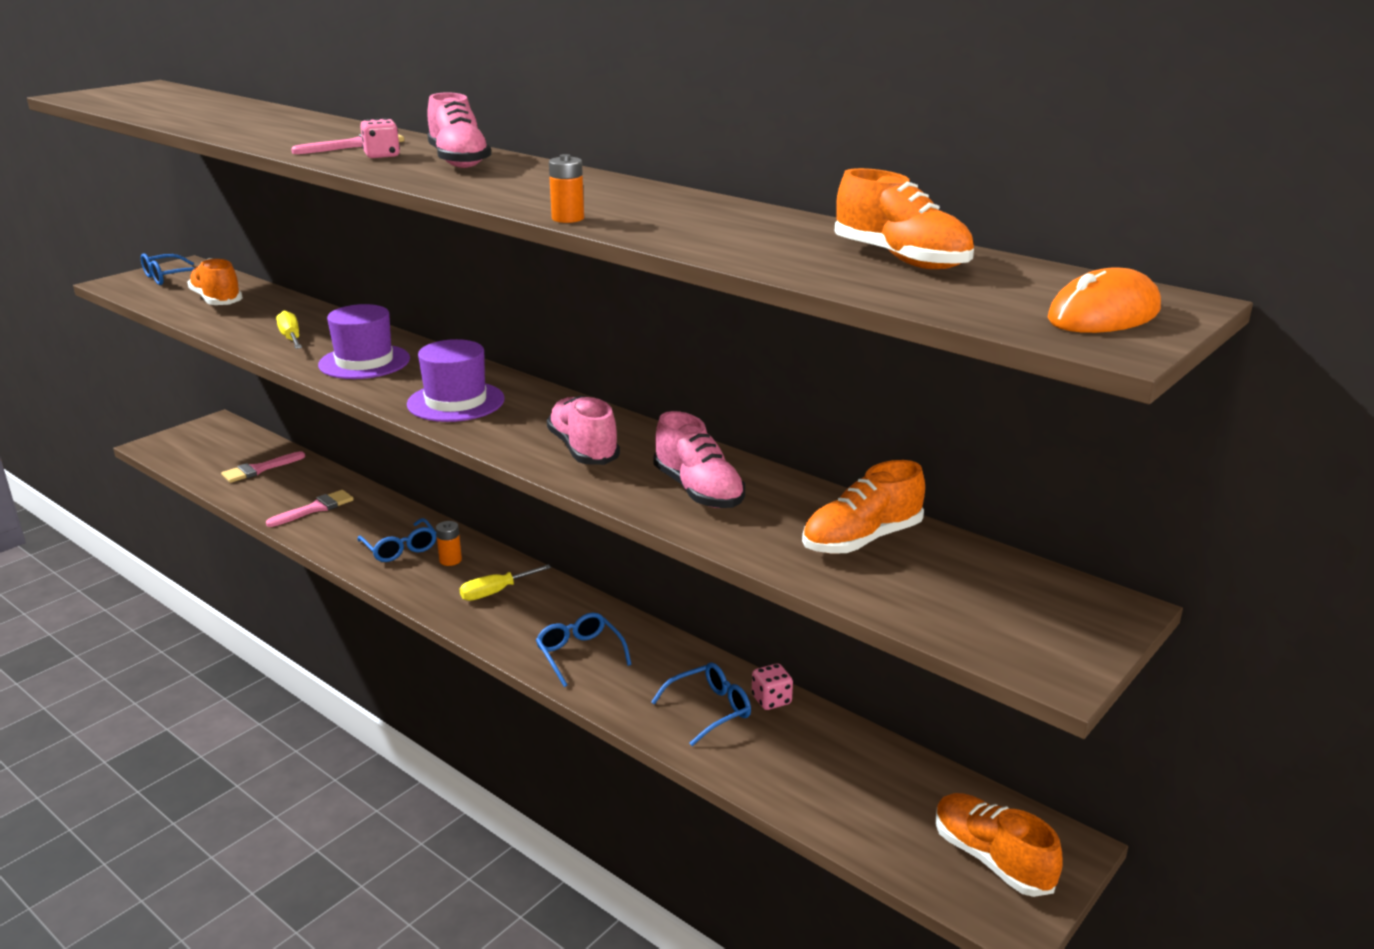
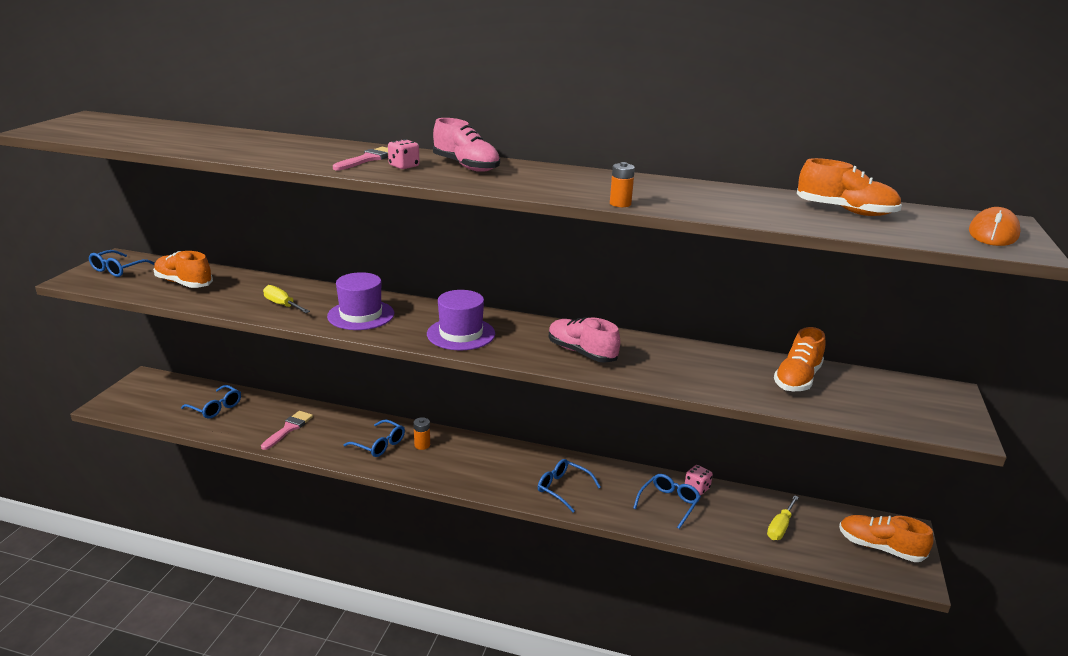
camera: 25 degrees left, 0 degrees up
pink brush [221,451,305,483] -> blue glasses [181,385,241,419]
yellow screwdriver [459,564,551,601] -> yellow screwdriver moved to [767,495,799,540]
pink shoe [653,411,745,508] -> none

